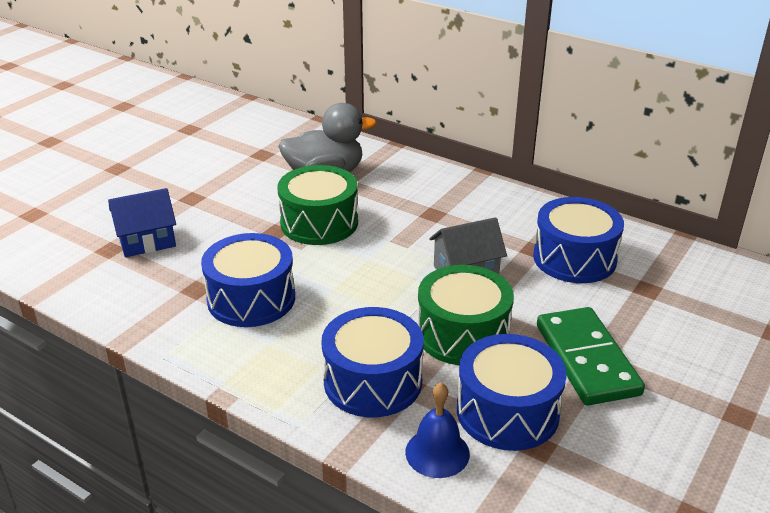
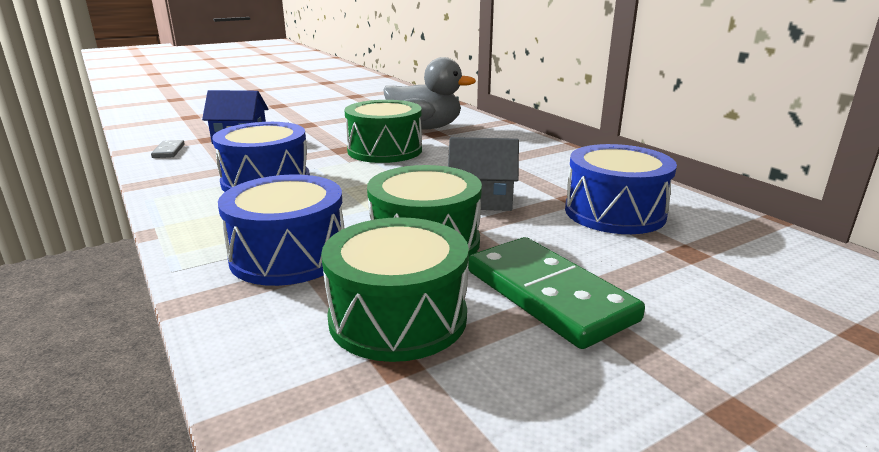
camera: 25 degrees right, 10 degrees down
blue bell [405,382,470,478] -> none
blue drum [457,334,567,451] -> green drum [321,217,469,362]
green domino [537,307,645,405] -> green domino turned 45 degrees counterclockwise [468,237,645,349]
none -> grey domino [151,140,185,158]

